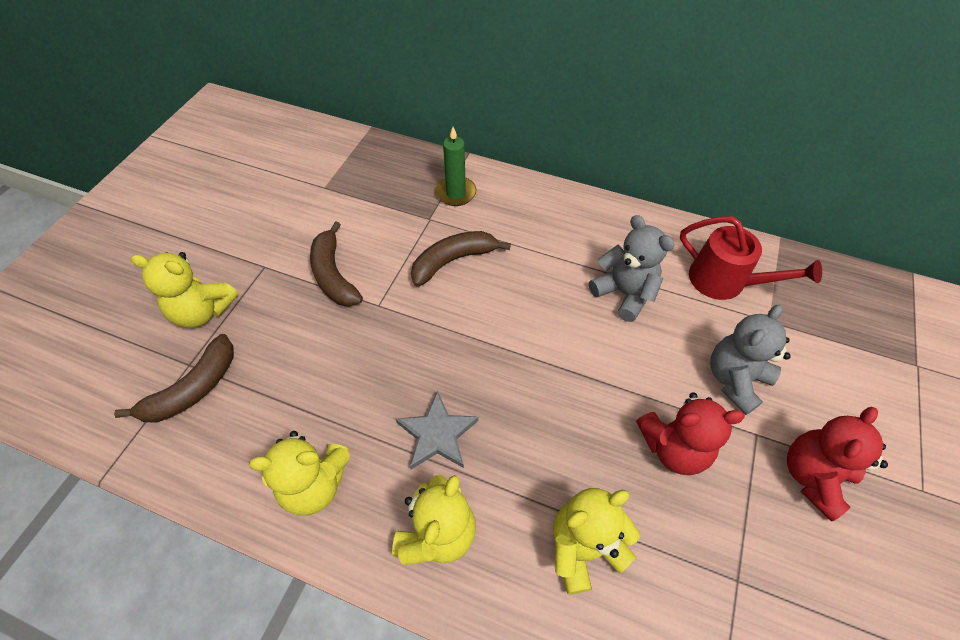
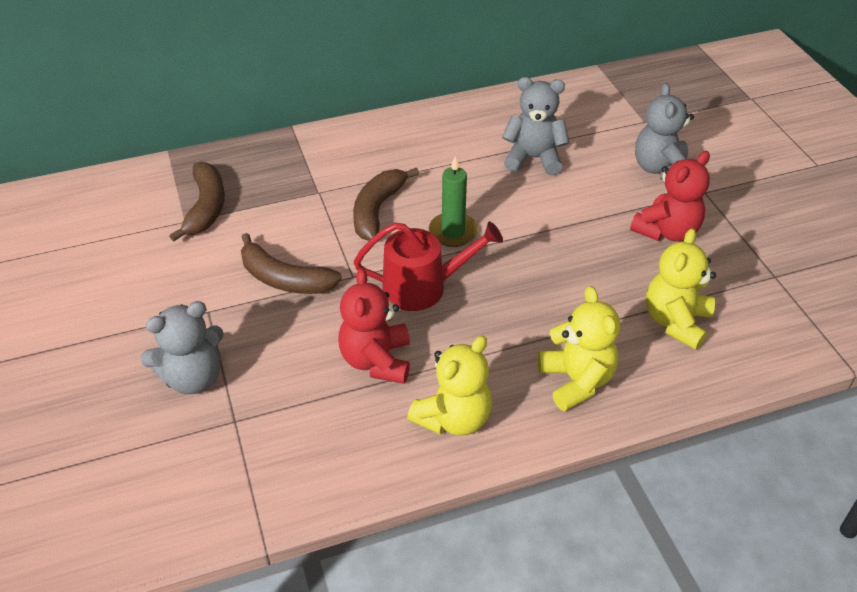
camera: 40 degrees left, 10 degrees down
brown banana [114,334,234,422] -> brown banana moved to [169,162,225,242]
yellow teddy bear [131,252,238,328] -> grey teddy bear [140,301,224,394]
grey star [396,391,479,469] -> none
green candle [435,127,476,206] -> green candle moved to [429,156,478,247]
red watering can [680,216,822,300] -> red watering can moved to [354,222,503,311]
red teddy bear [787,407,888,521] -> red teddy bear moved to [338,268,410,384]

